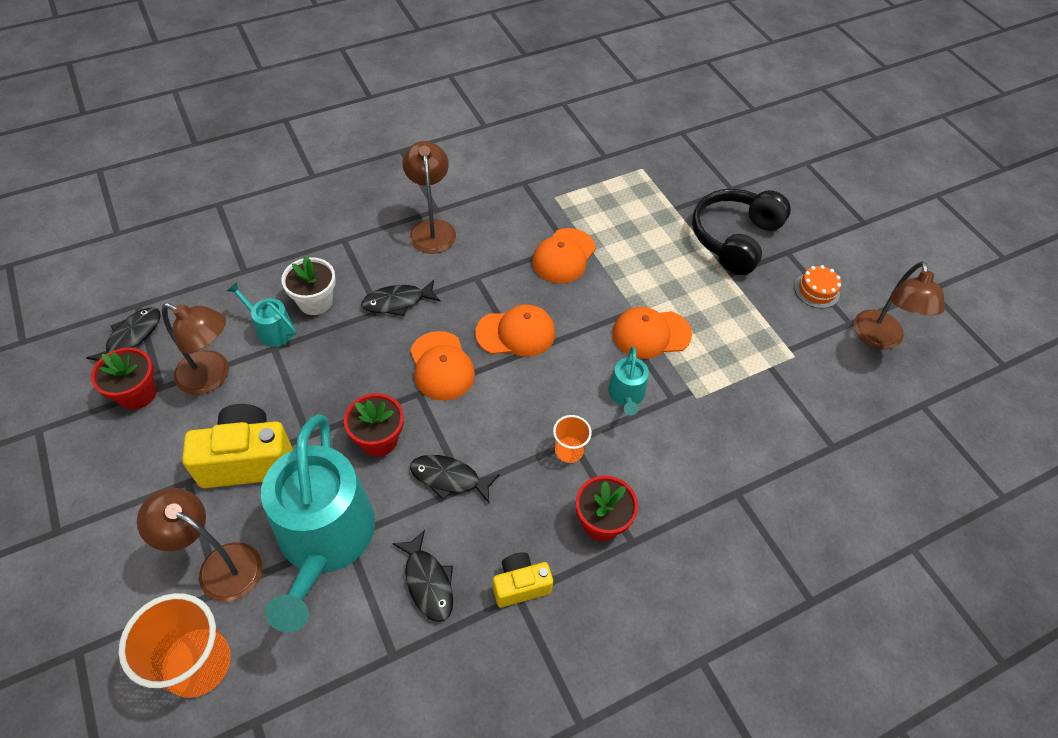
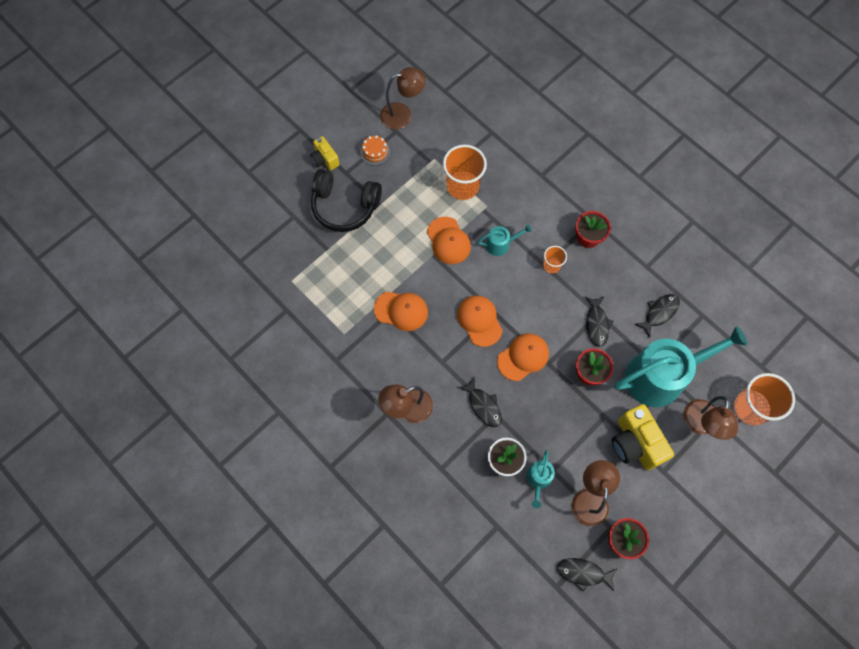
camera: 105 degrees left, 15 degrees up
yellow camera [493,552,553,608] -> yellow camera moved to [310,136,340,170]
none -> orange cup [443,144,487,200]

